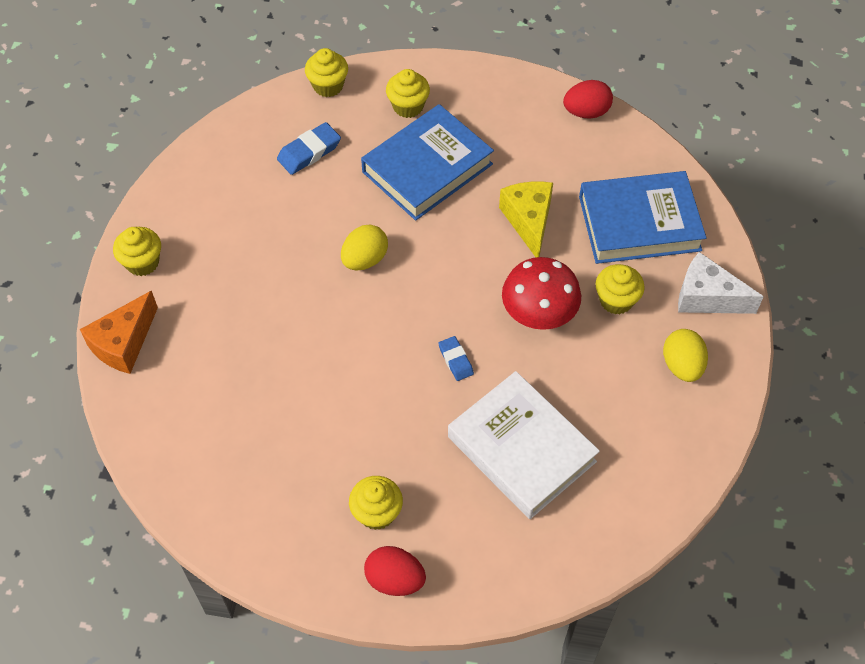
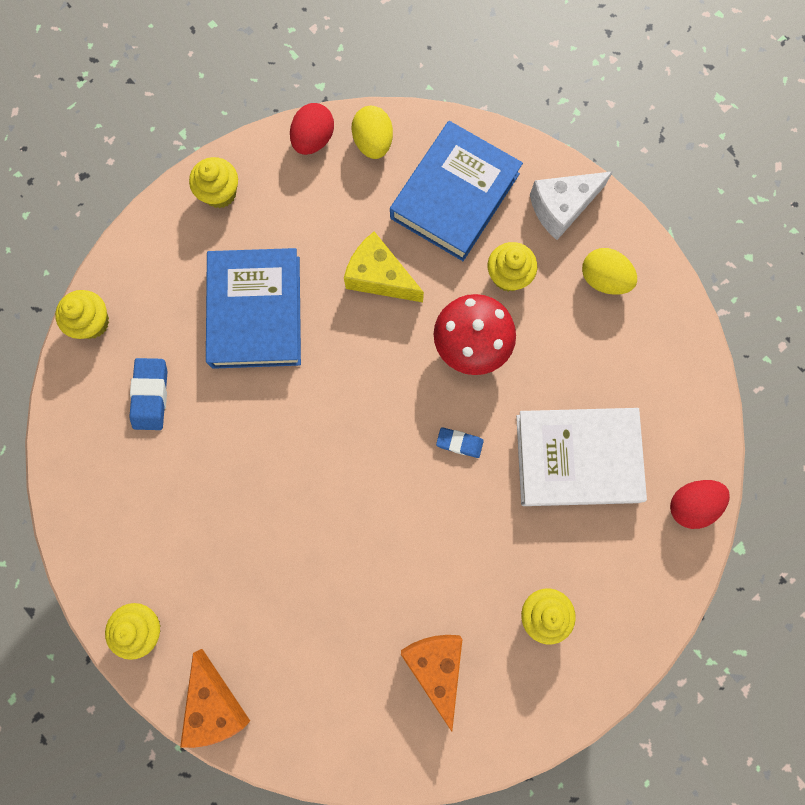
camera: 50 degrees left, 20 degrees up
yellow egg [341,225,388,270] -> yellow egg moved to [351,106,393,159]
red egg [364,546,426,596] -> red egg moved to [670,480,730,529]
yellow cupcake [386,69,430,118] -> yellow cupcake moved to [189,157,238,208]
none -> orange cheese [401,635,462,732]

